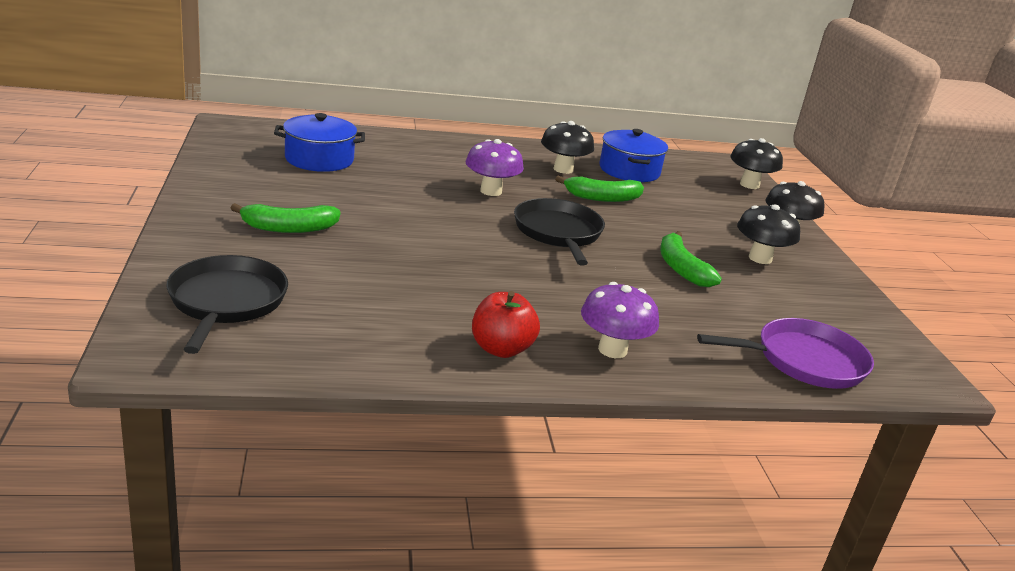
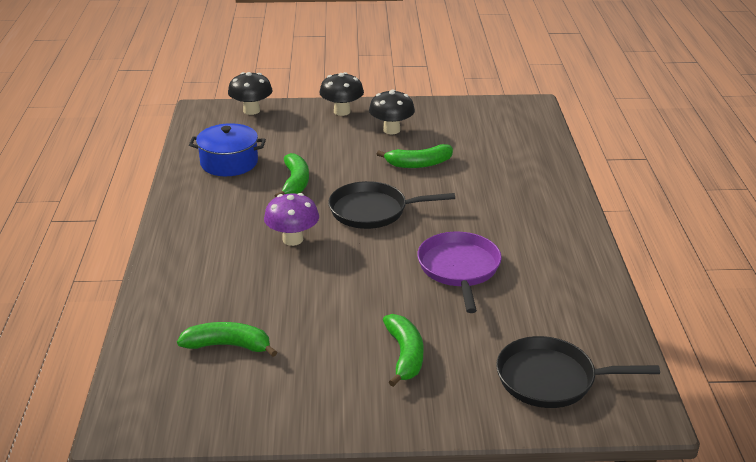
camera: 80 degrees left, 5 degrees up
blue pot [274,113,365,172] -> green banana [177,322,277,357]
red apple [472,291,540,358] -> none
black mushroom [541,121,594,174] -> none
purple mushroom [581,282,659,358] -> none
purple pan [697,318,874,389] -> purple pan moved to [417,232,502,313]

